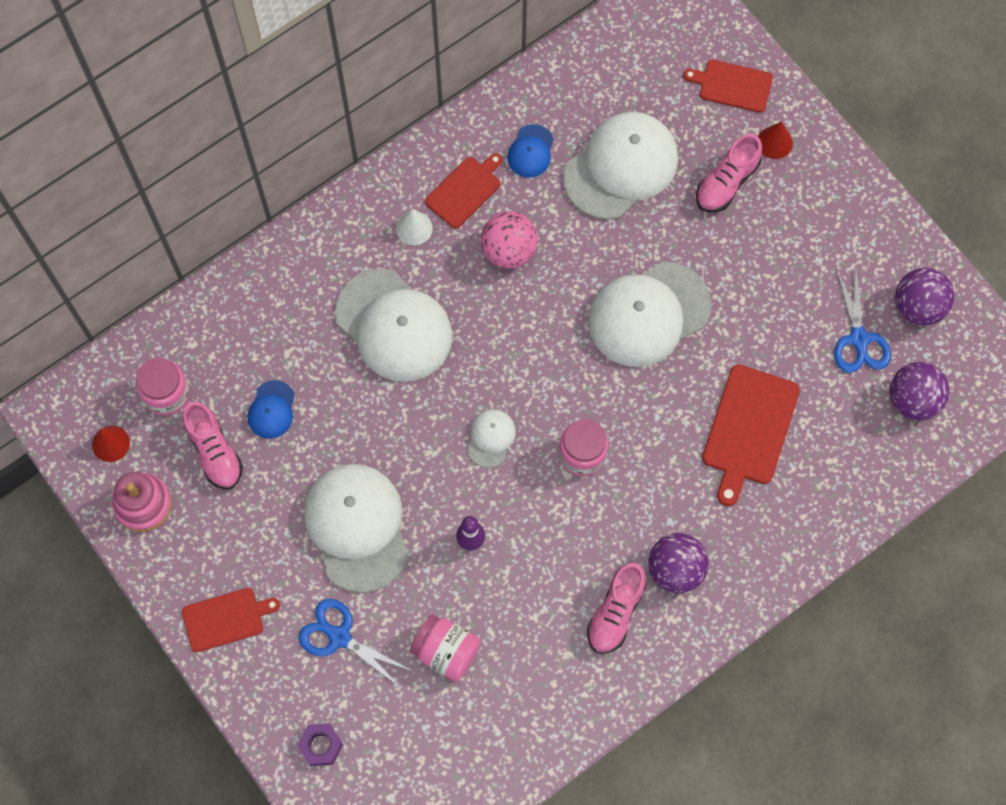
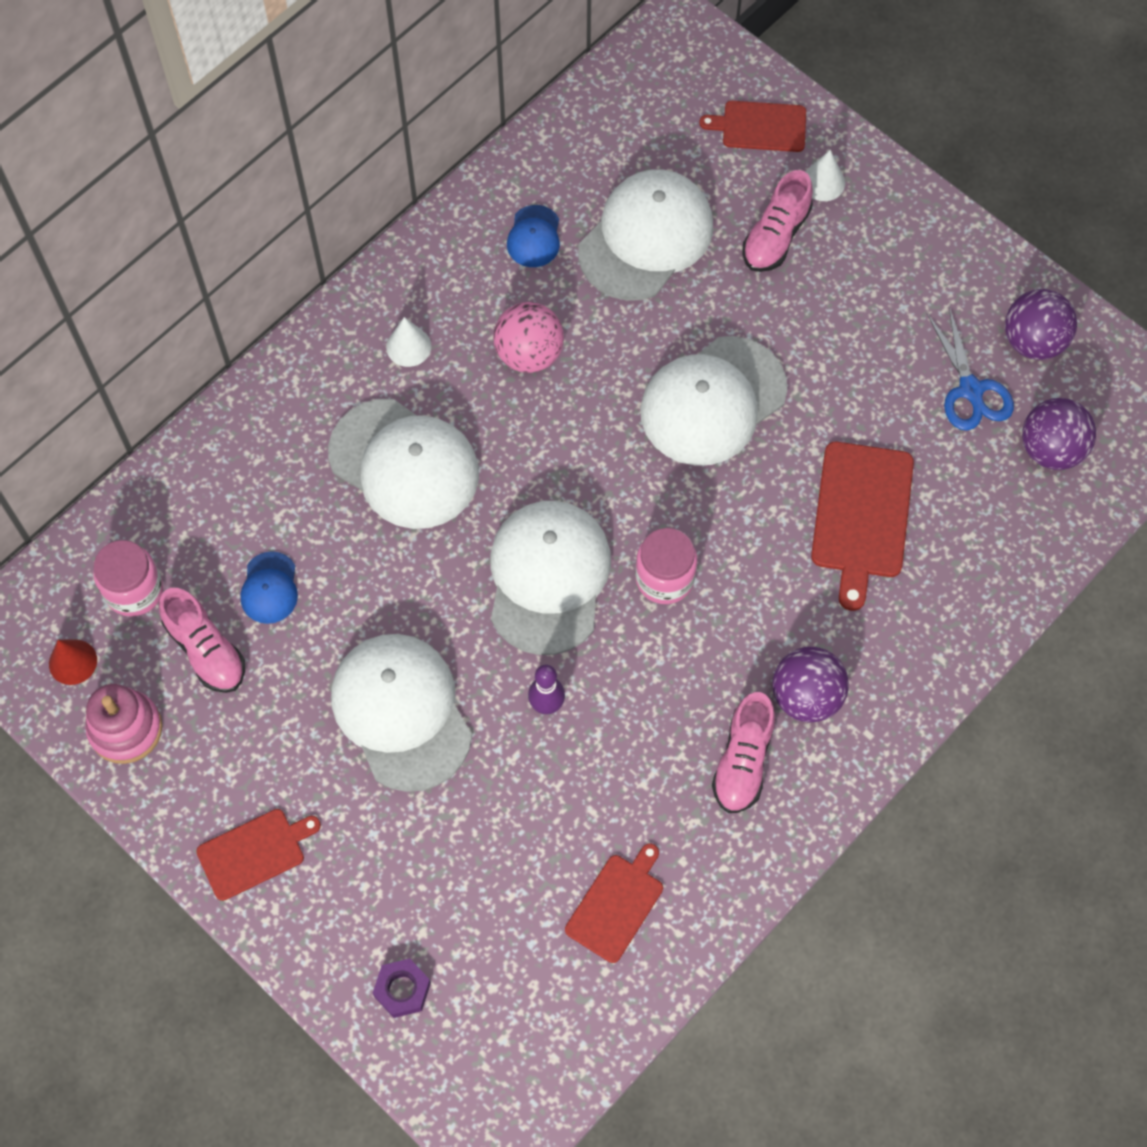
camera: 10 degrees left, 5 degrees down
blue scissors [298,599,412,687] -> none
pink jar [410,614,481,681] -> none
red cutting board [425,153,502,229] -> red cutting board moved to [565,843,663,963]
white cap [467,409,516,468] -> white cap [490,501,611,655], size x2.14
red cone [758,122,793,159] -> white cone [805,150,845,201]

